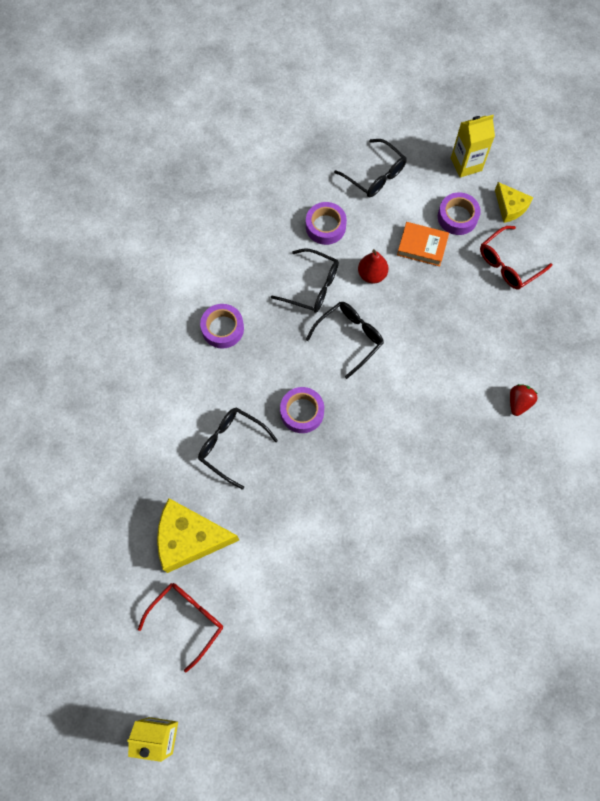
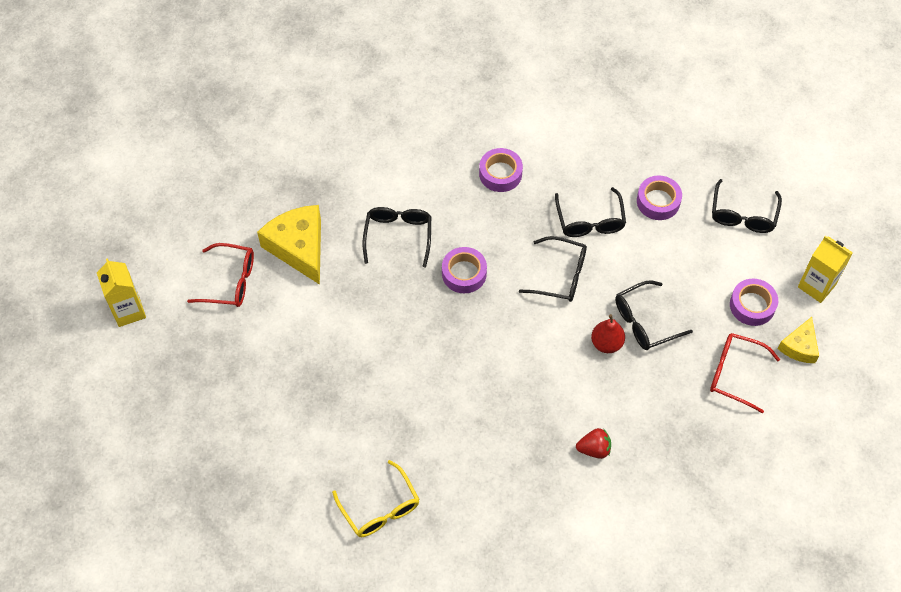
camera: 60 degrees right, 10 degrees down
red pear [358,249,388,284] -> red pear moved to [591,314,625,353]
orange book [397,222,449,266] -> none
none -> yellow glasses [332,460,420,537]
none -> black glasses [615,280,693,350]

